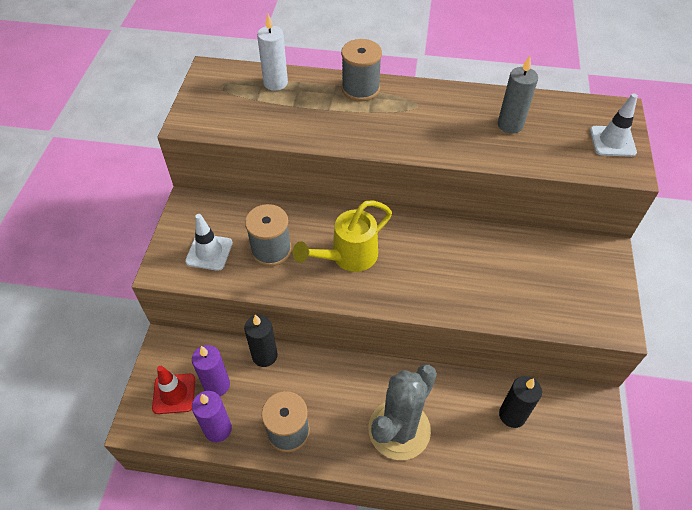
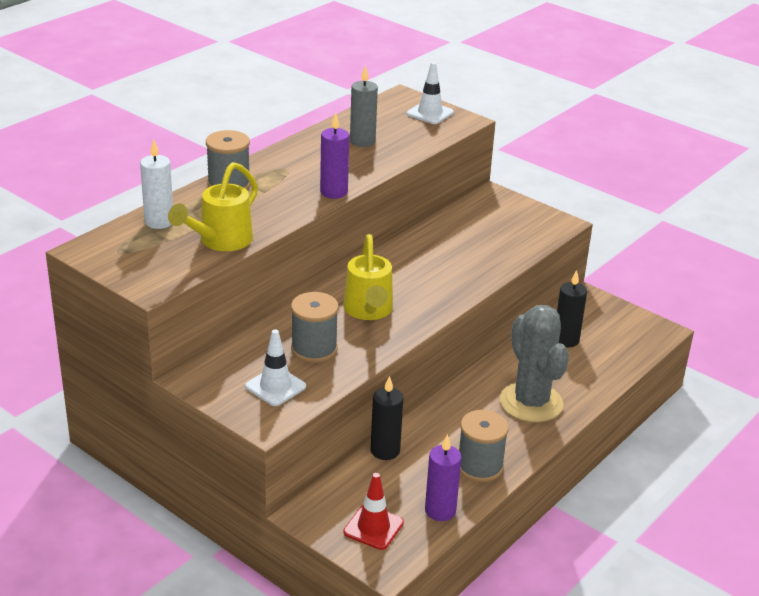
camera: 60 degrees left, 20 degrees down
purple candle [192,345,230,396] -> purple candle moved to [320,113,349,199]
none -> yellow watering can [168,162,258,251]

